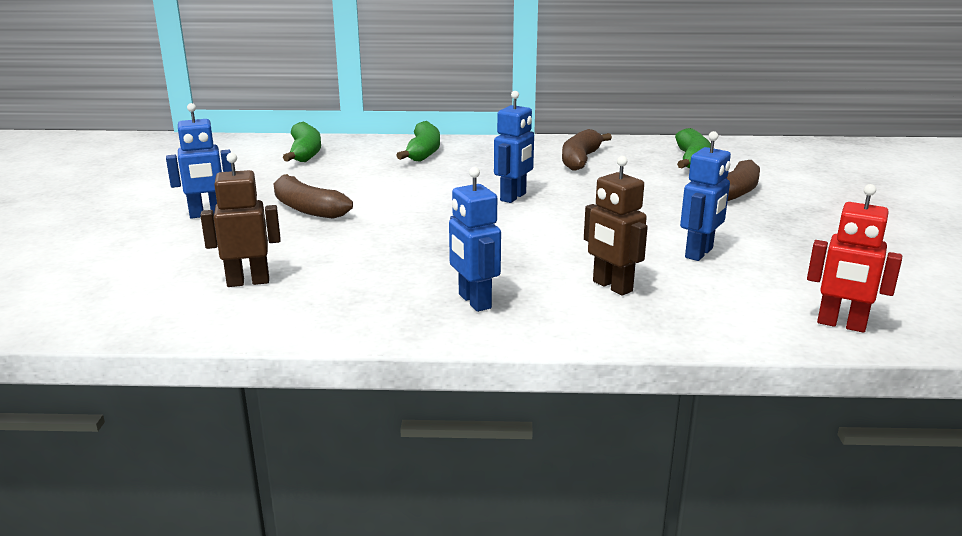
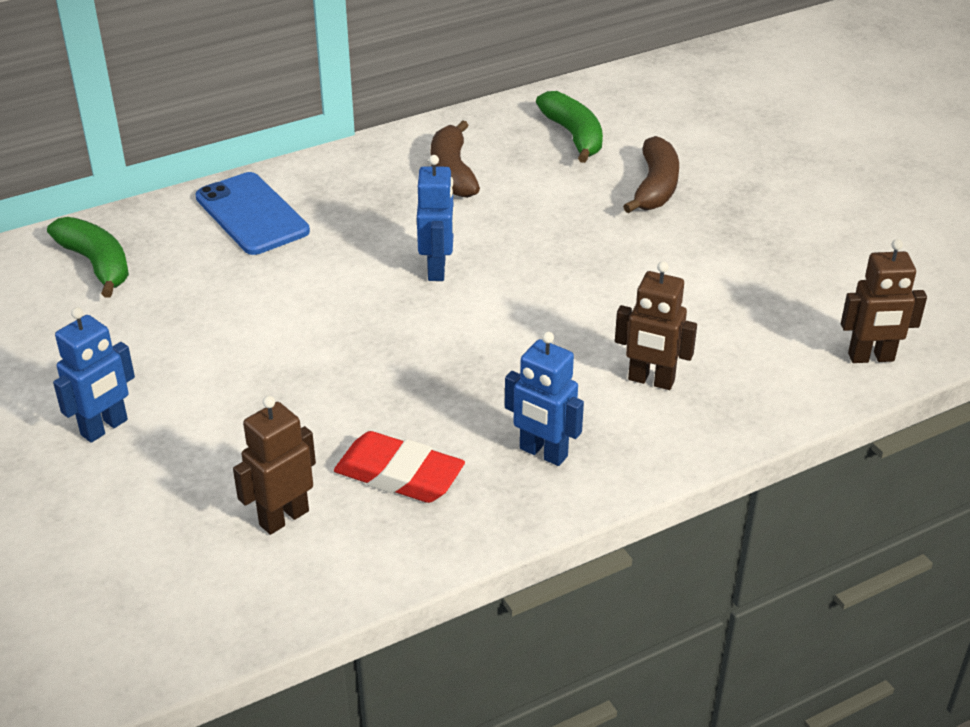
camera: 30 degrees left, 15 degrees up
brown banana [274,174,353,219] -> none
green banana [396,121,440,162] -> blue phone [195,172,310,255]
blue robot [680,131,731,261] -> none
red robot [807,184,902,333] -> brown robot [841,239,927,363]
none -> red eraser [334,431,465,503]

